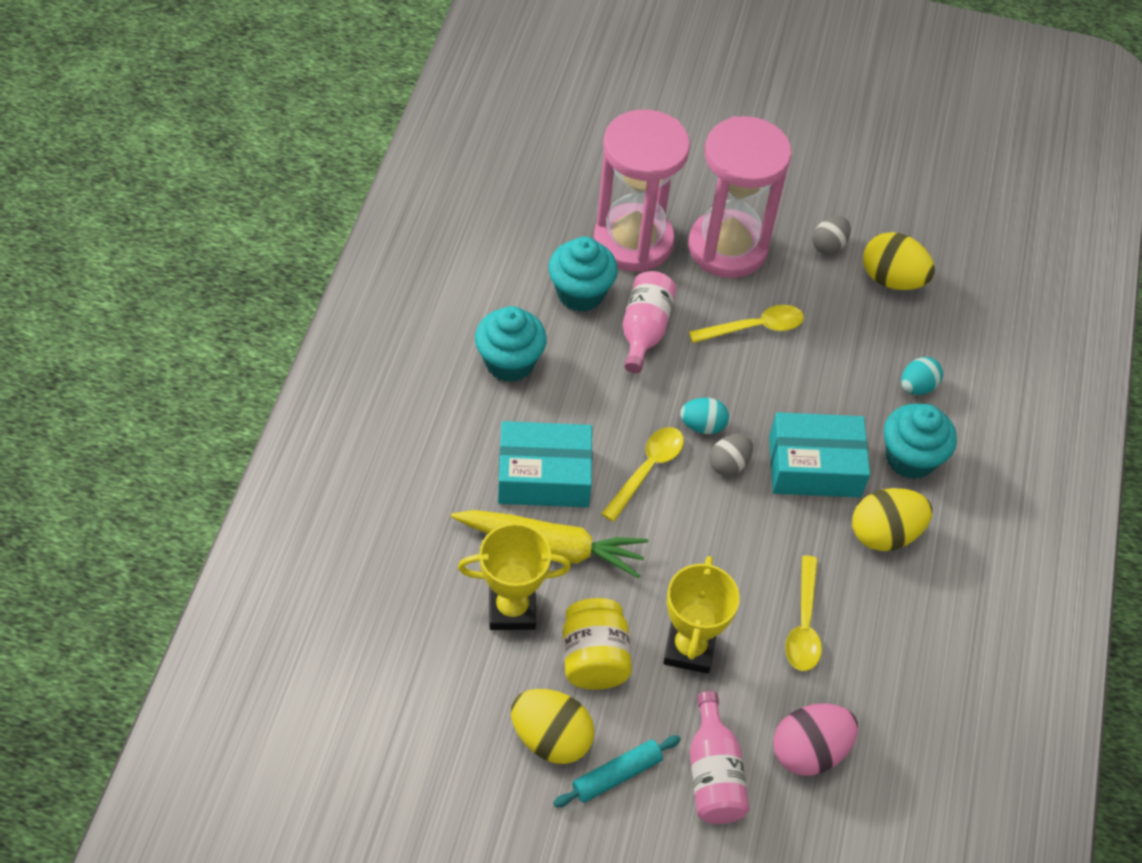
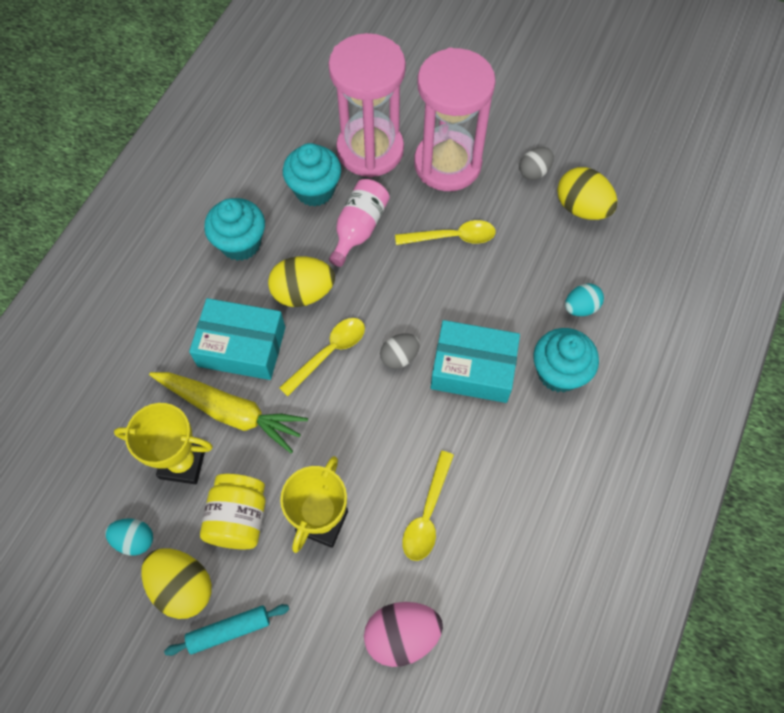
camera: 15 degrees right, 10 degrees up
turquoise egg [680,398,729,434] -> turquoise egg moved to [105,518,153,556]
pink bottle [690,691,749,824] -> none
yellow egg [852,488,932,551] -> yellow egg moved to [268,256,335,307]

